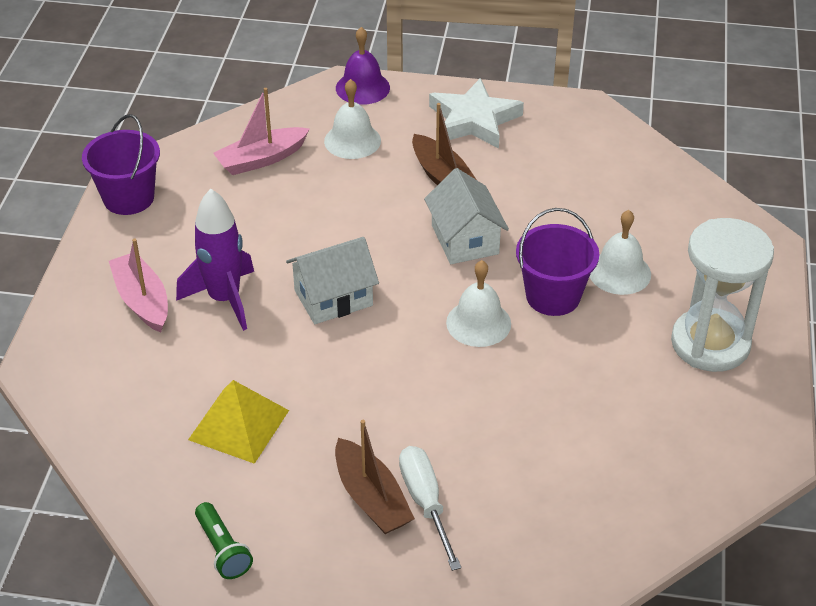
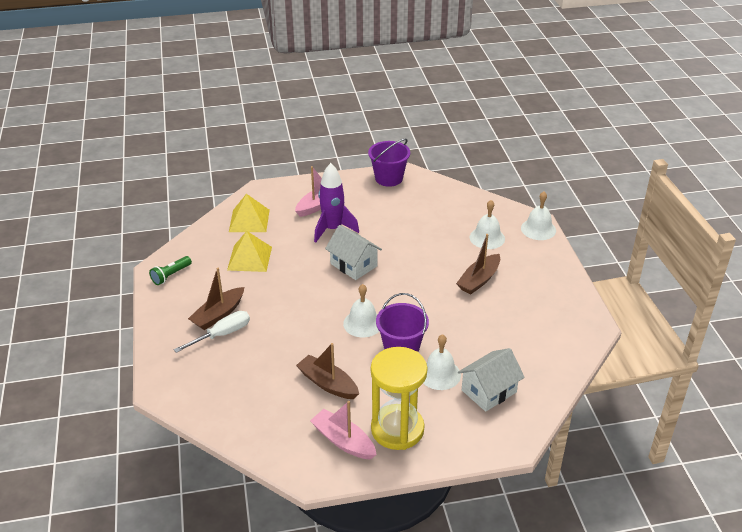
camera: 70 degrees right, 5 degrees down
pink boat [213,88,310,175] -> pink boat moved to [310,401,377,460]
purple bell [336,27,390,105] -> white bell [521,192,556,240]
white house [424,168,509,264] -> white house moved to [458,348,525,412]
white star [429,78,524,148] -> none
white hourglass [671,218,774,372] -> yellow hourglass [371,347,427,450]
none -> yellow pyramid [229,194,270,232]
none -> brown boat [296,343,359,399]

